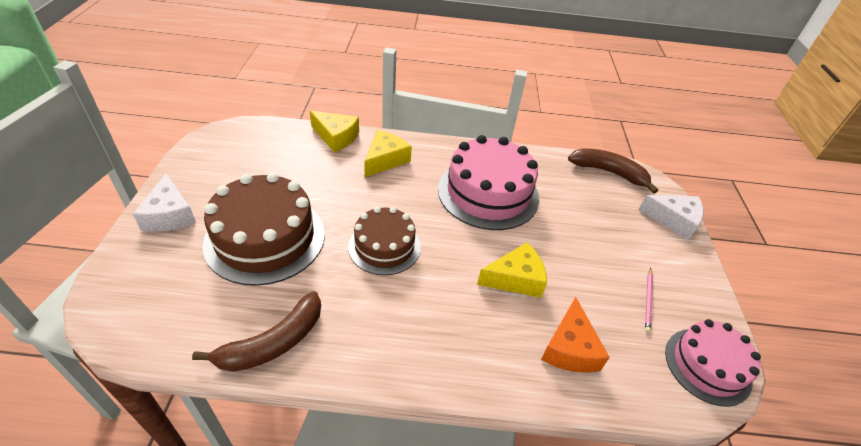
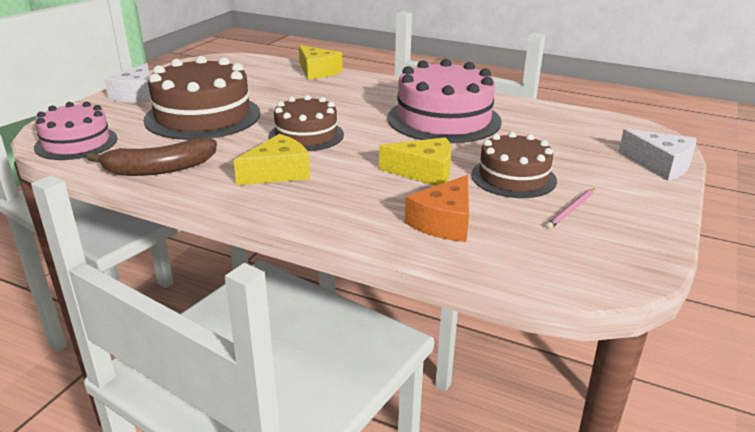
camera: 25 degrees right, 15 degrees down
yellow cheese [364,130,412,177] -> yellow cheese moved to [234,134,310,185]
brown banana [568,149,658,194] -> none
pink cake [665,319,761,407] -> pink cake moved to [34,102,118,160]
none -> brown cake [471,132,557,198]

